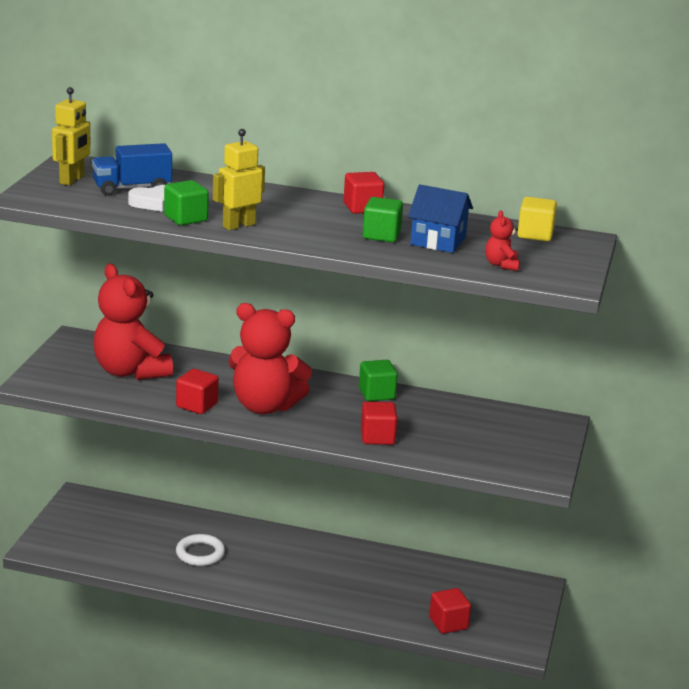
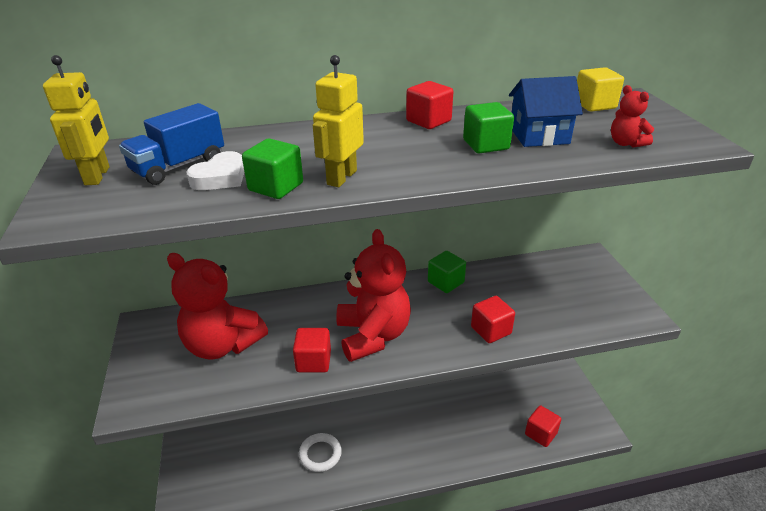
camera: 25 degrees left, 10 degrees up
red teddy bear [228,303,312,414] -> red teddy bear turned 90 degrees counterclockwise [336,229,411,362]

